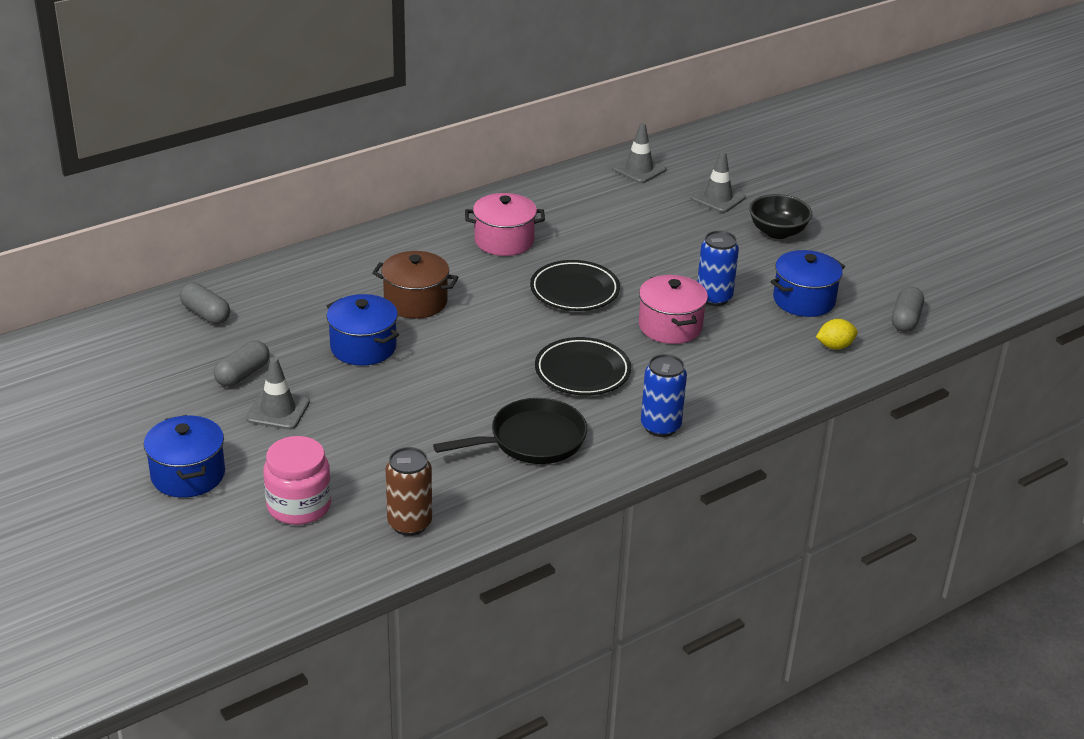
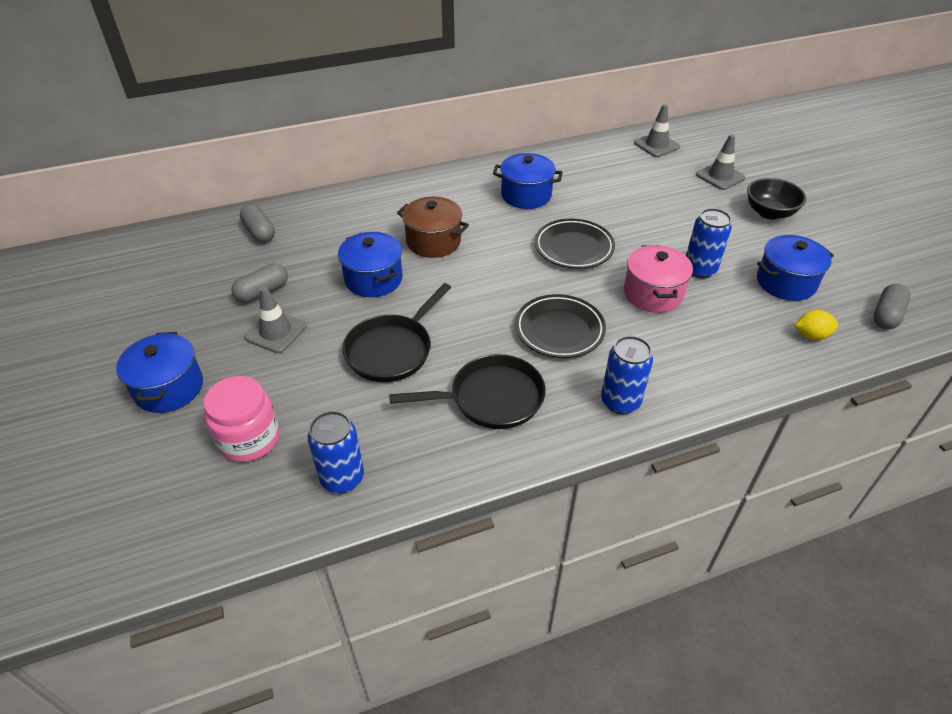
camera: 15 degrees right, 10 degrees up
brown can [386,447,432,536] -> blue can [308,411,364,493]
pink pot [465,193,545,256] -> blue pot [493,153,563,209]
none -> black pan [343,283,452,382]

